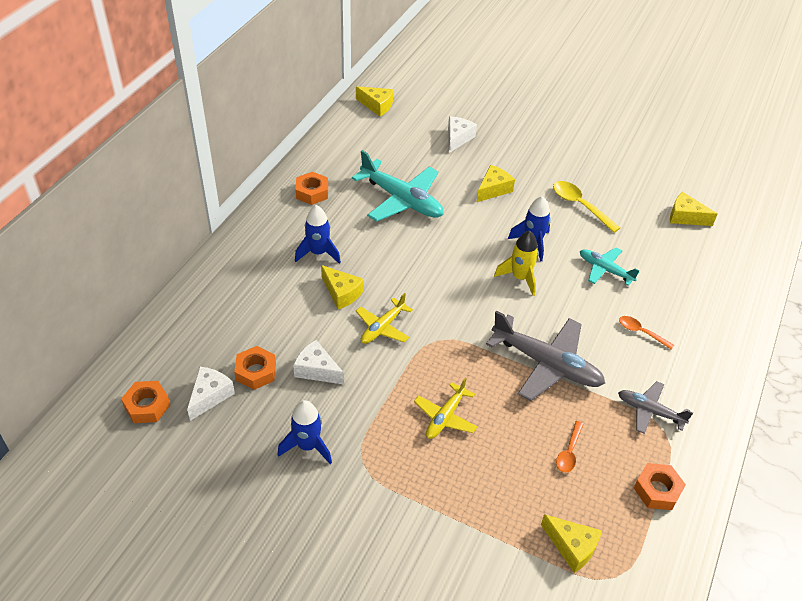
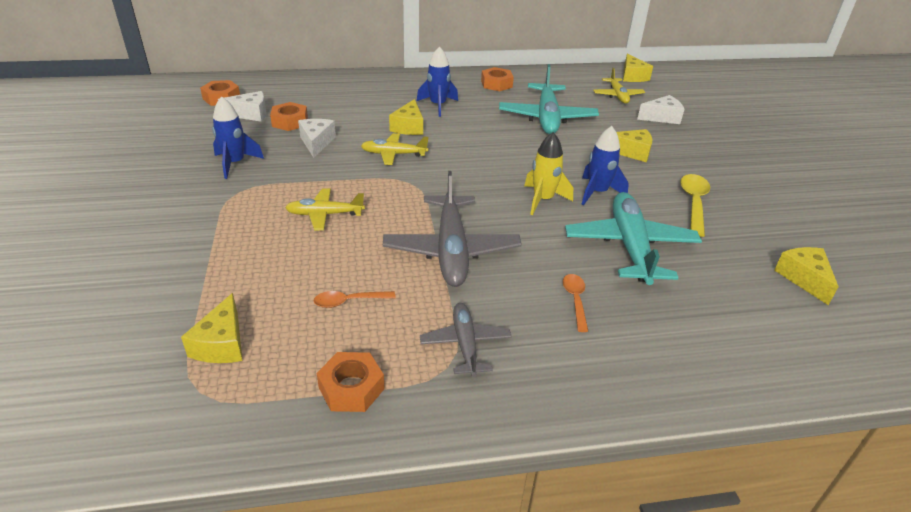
camera: 55 degrees right, 10 degrees down
turquoise plane [580,247,640,286] -> turquoise plane [565,192,702,285], size x1.77
none -> yellow plane [593,68,645,104]

